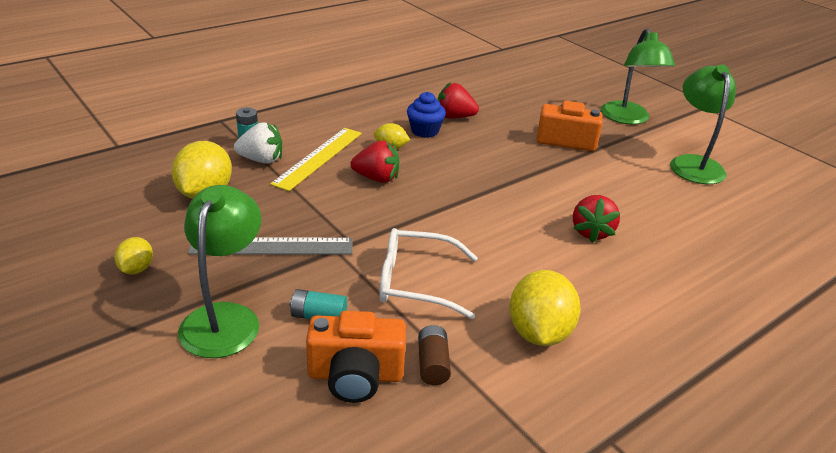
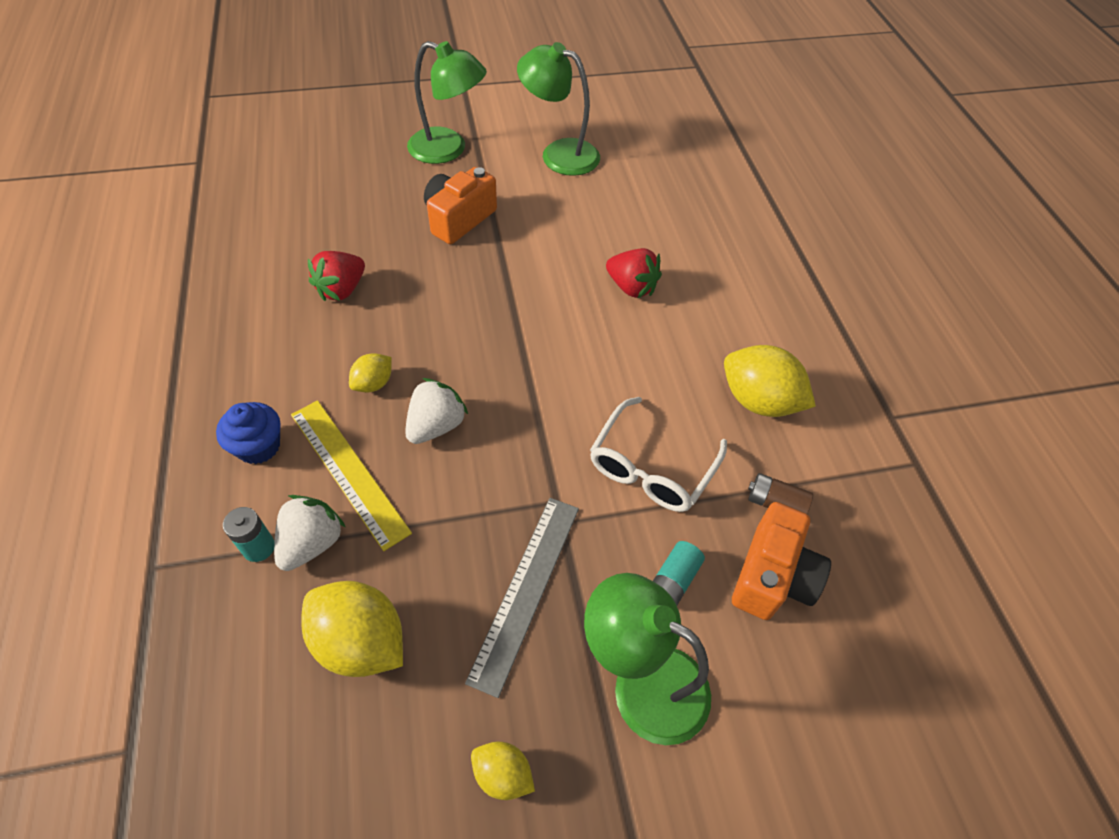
camera: 65 degrees left, 20 degrees up
red strawberry [351,141,399,183] -> white strawberry [405,378,468,444]
blue cupcake [407,92,446,138] -> blue cupcake moved to [216,402,281,464]

